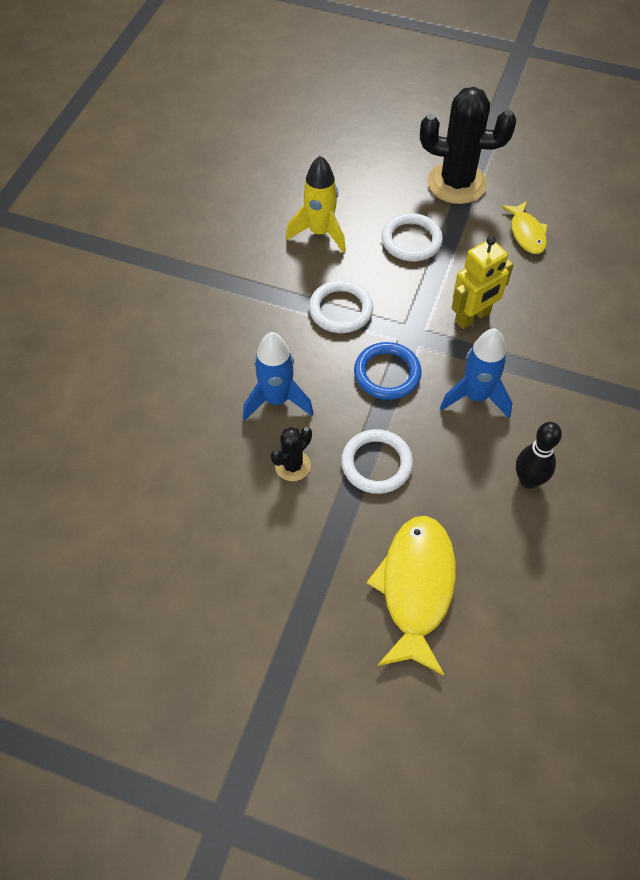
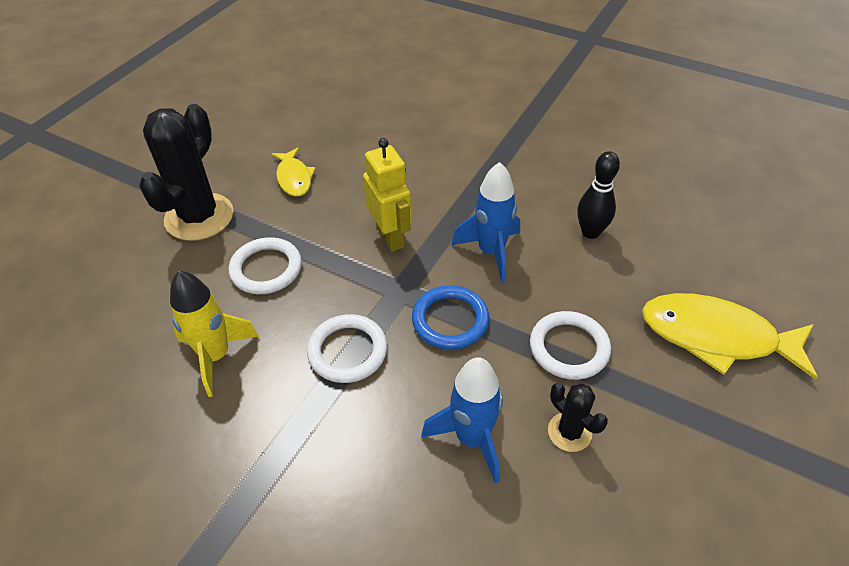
camera: 80 degrees left, 10 degrees down
yellow fish [501,201,548,254] -> yellow fish turned 75 degrees clockwise [271,147,316,197]

